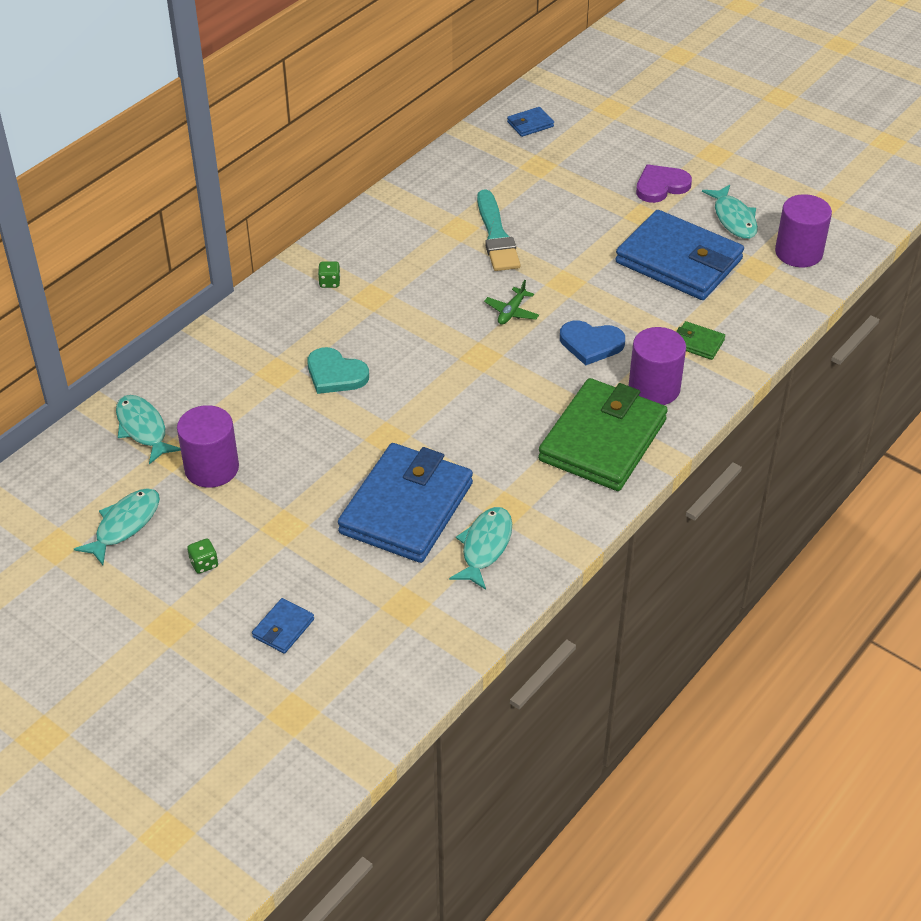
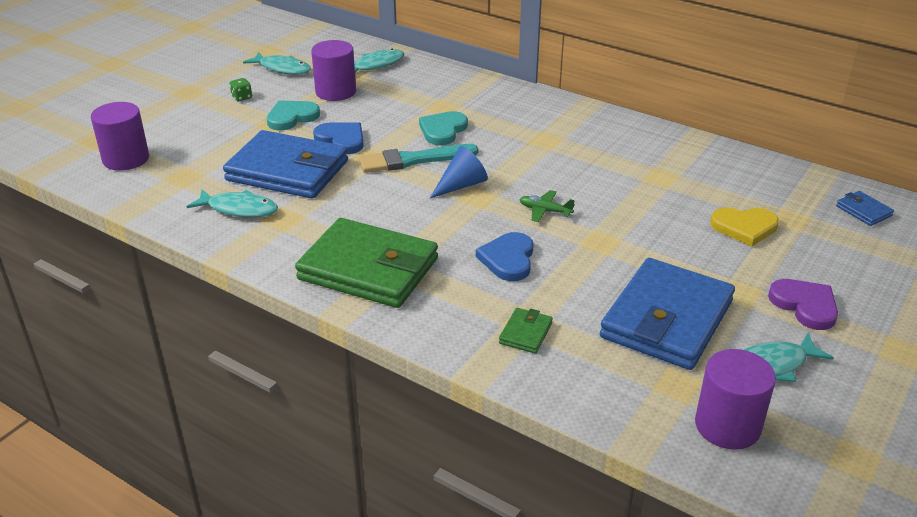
camera: 85 degrees right, 10 degrees down
blue wallet [252,598,314,654] -> none
green dice [318,261,341,288] -> none
turquoise brush [477,189,521,271] -> turquoise brush moved to [359,144,478,173]
purple cylinder [629,327,686,405] -> purple cylinder moved to [91,102,149,171]
none -> turquoise heart [267,100,320,130]
none -> blue heart [313,123,364,154]
none -> blue cone [430,146,488,198]
none -> yellow heart [711,207,779,247]

